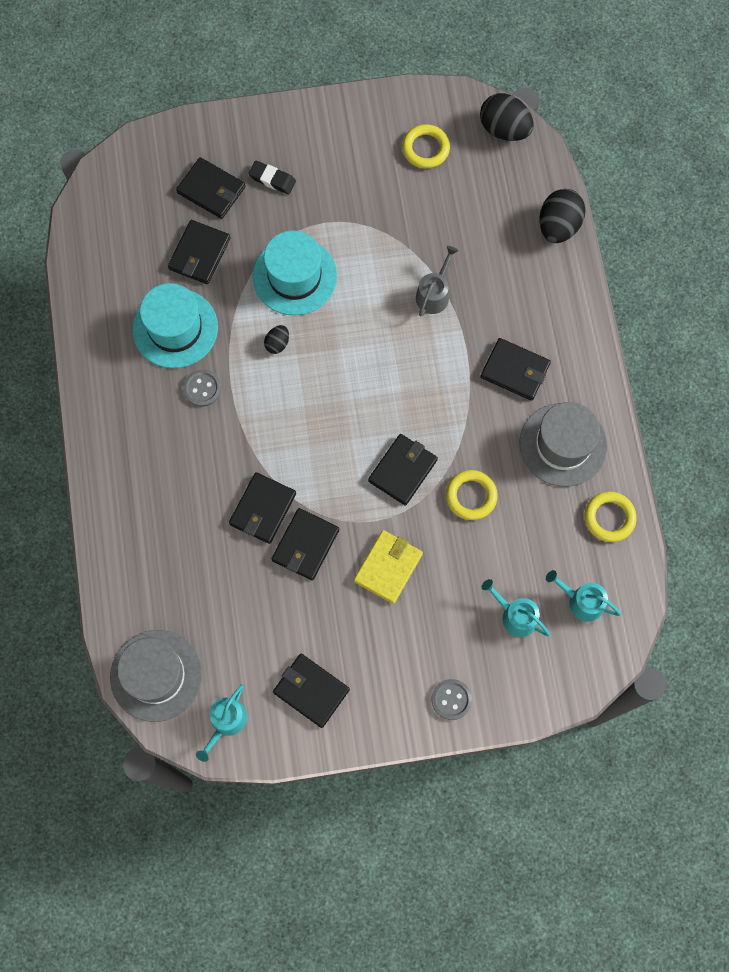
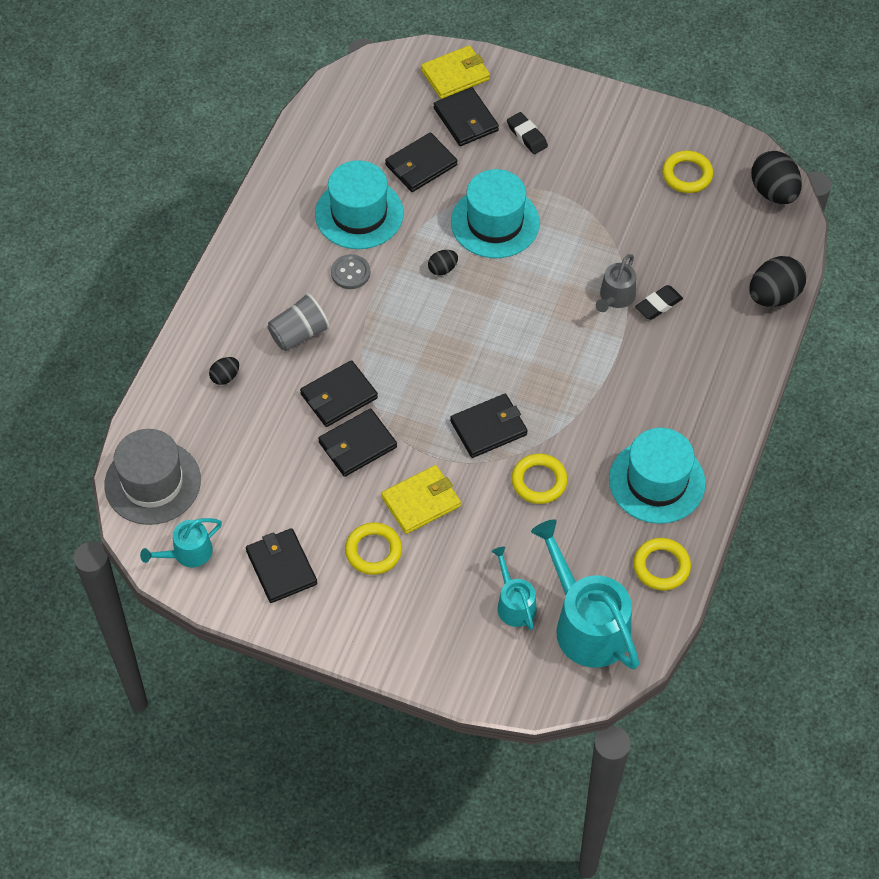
camera: 30 degrees right, 15 degrees down
grey watering can [416,246,458,317] -> grey watering can turned 150 degrees clockwise [596,254,636,312]
grey button [432,679,472,720] -> none
black wallet [481,338,551,401] -> none
grey hat [520,402,607,487] -> turquoise hat [609,428,706,524]
turquoise watering can [546,570,621,622] -> turquoise watering can [531,519,639,669], size x1.89
none -> black egg [209,357,239,385]
none -> grey cup [268,293,330,351]
none -> yellow ring [345,522,402,575]
none -> yellow wallet [421,45,490,99]
none -> black eraser [635,285,683,320]

